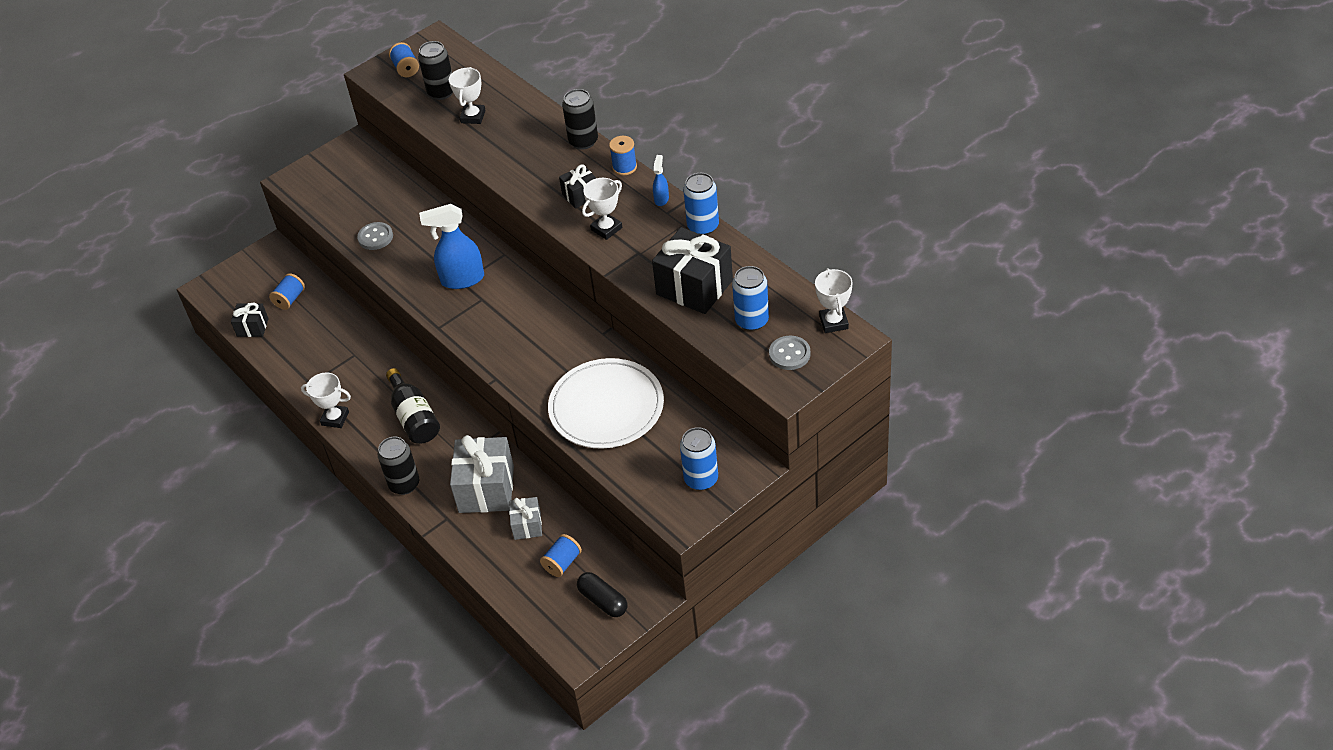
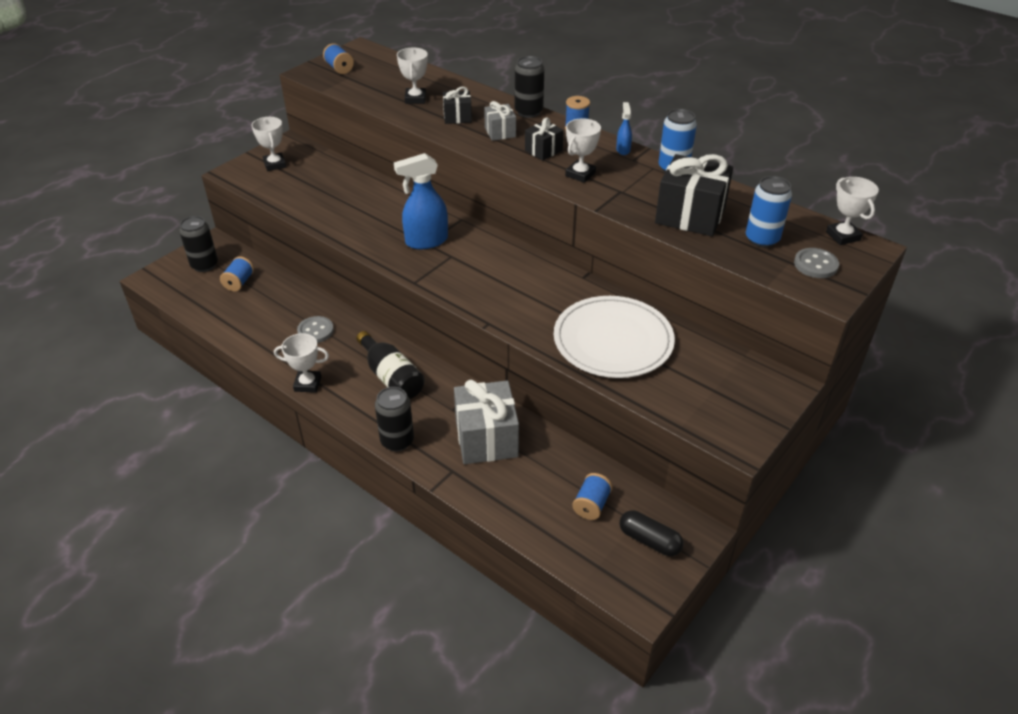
camera: 15 degrees left, 5 degrees down
black gift [231,303,269,337] -> black gift moved to [443,87,472,124]
grey button [357,222,393,250] -> grey button moved to [297,316,334,343]
black can [418,41,453,100] -> black can moved to [179,216,218,272]
grey gift [509,497,542,540] -> grey gift moved to [484,101,516,141]
blue can [680,427,718,490] -> none
none -> white trophy [251,117,286,171]

